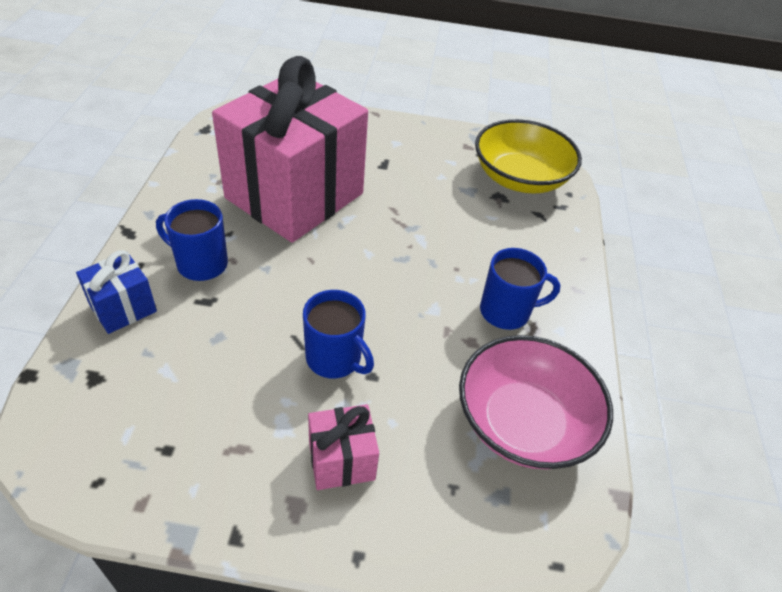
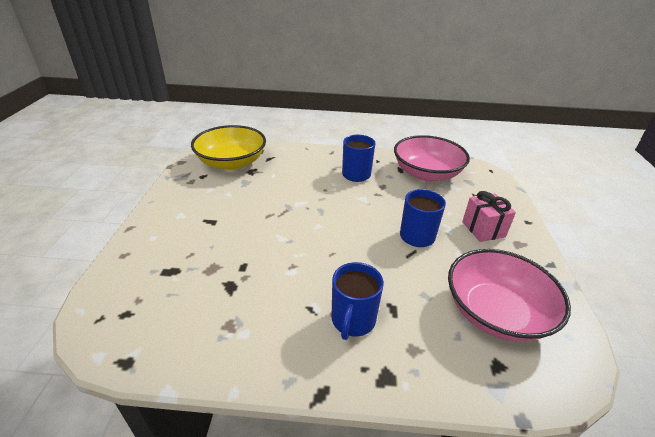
camera: 90 degrees left, 10 degrees down
blue gift [76,250,157,334] -> none
pink gift [212,56,368,243] -> none
none -> pink bowl [448,249,571,342]

